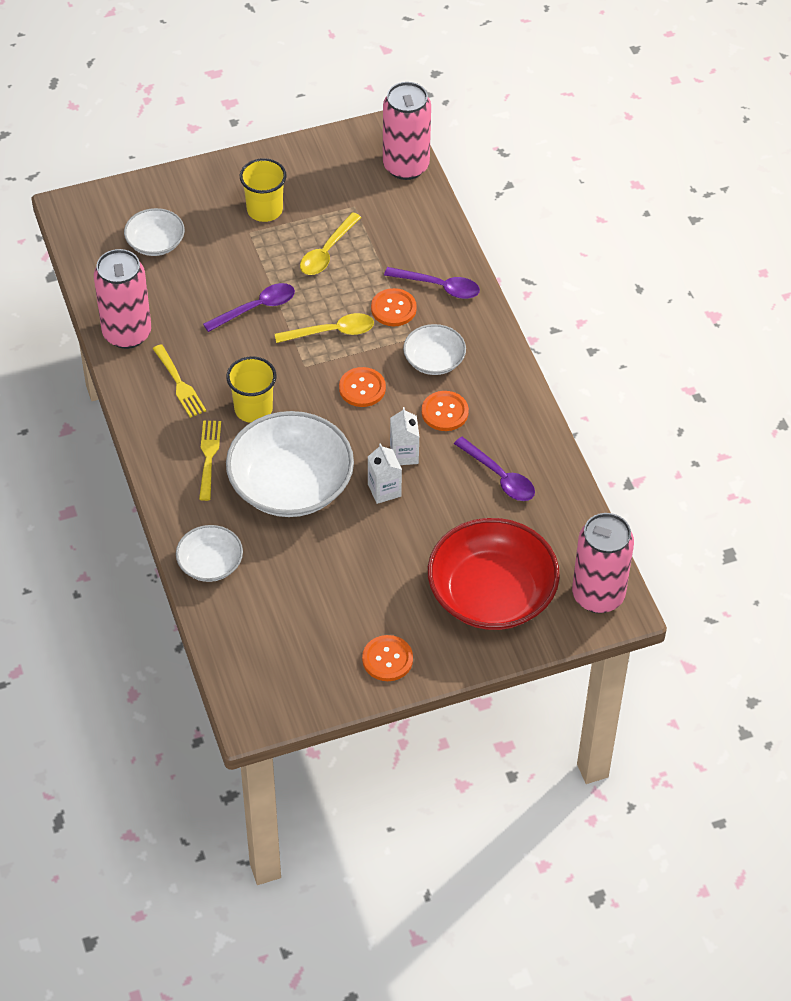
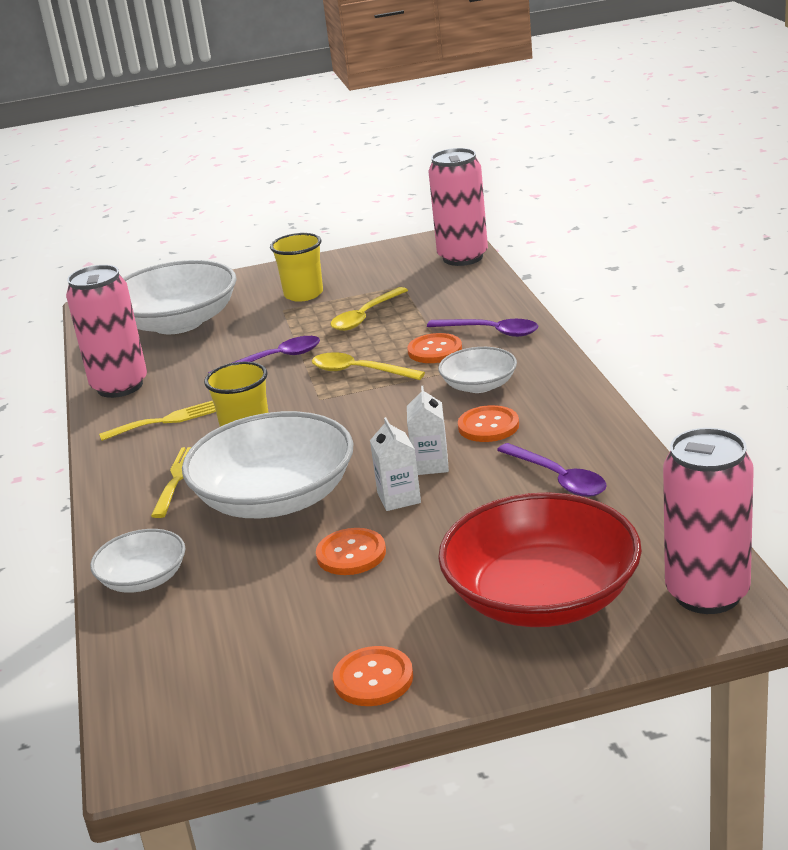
camera: 10 degrees right, 25 degrees down
white bowl [124,208,185,256] -> white bowl [123,260,237,334], size x1.94
yellow fork [153,344,206,418] -> yellow fork turned 90 degrees counterclockwise [99,401,216,441]
yellow spoon [275,313,374,343] -> yellow spoon turned 150 degrees counterclockwise [312,352,425,380]
orange button [339,367,386,407] -> orange button moved to [316,528,386,575]

